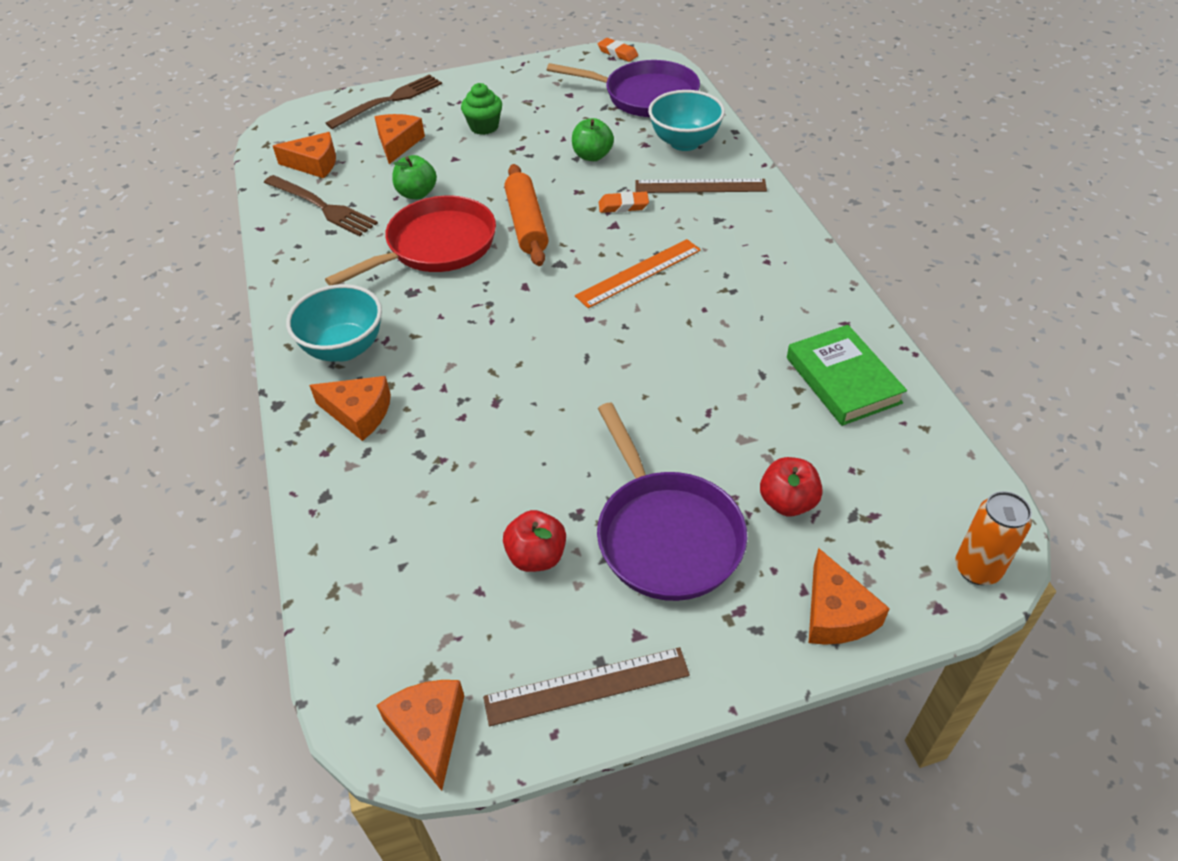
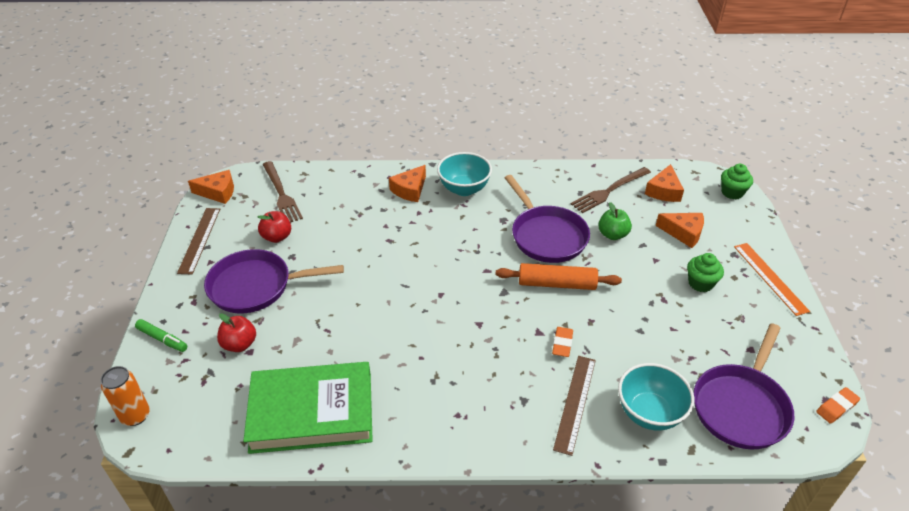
camera: 105 degrees right, 5 degrees down
red pan [325,196,496,286] -> purple pan [505,175,590,263]
brown fork [326,75,442,129] -> brown fork moved to [262,161,303,222]
green apple [572,118,614,161] -> none
orange ruler [575,239,701,308] -> orange ruler moved to [734,243,810,316]
green book [787,325,907,426] -> green book [243,362,373,454], size x1.56
orange cheese [809,548,890,645] -> green marker [135,319,187,352]
none -> green cupcake [721,164,753,199]

